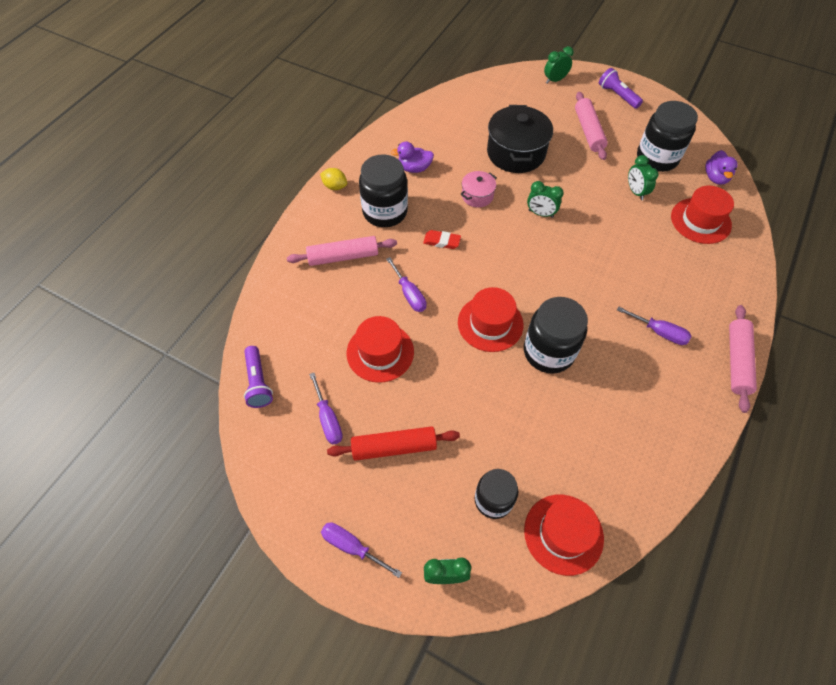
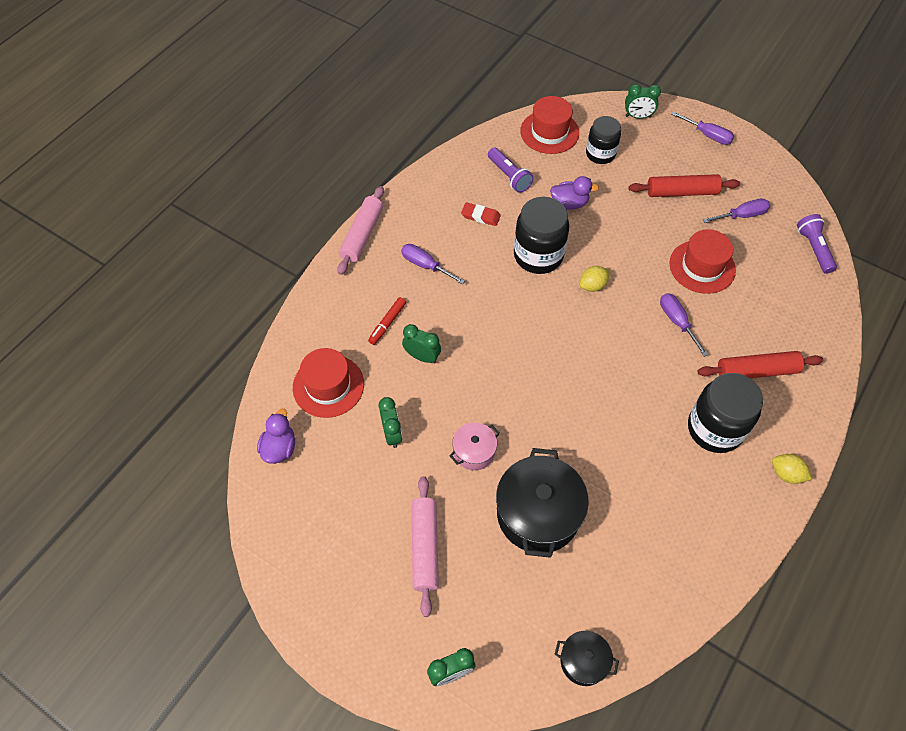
camera: 175 degrees left, 0 degrees up
pink rolling pin [287,236,397,266] -> red rolling pin [698,351,823,378]
purple screwdriver [309,373,343,445] -> purple screwdriver turned 90 degrees clockwise [703,199,770,223]
purple duck [391,142,434,173] -> purple duck moved to [550,176,599,210]
red eraser [423,230,461,249] -> red eraser moved to [461,202,501,226]
red hat [458,287,524,352] -> yellow lemon [580,266,610,292]
pink pot [460,171,497,207] -> pink pot moved to [449,423,500,470]
green clock [527,181,564,218] -> green clock moved to [402,324,441,363]
purple flashlight [599,68,643,109] -> purple flashlight moved to [488,148,534,193]
black jar [637,101,698,172] -> none
none -> red marker [368,297,406,345]
none -> black pot [555,631,619,686]

